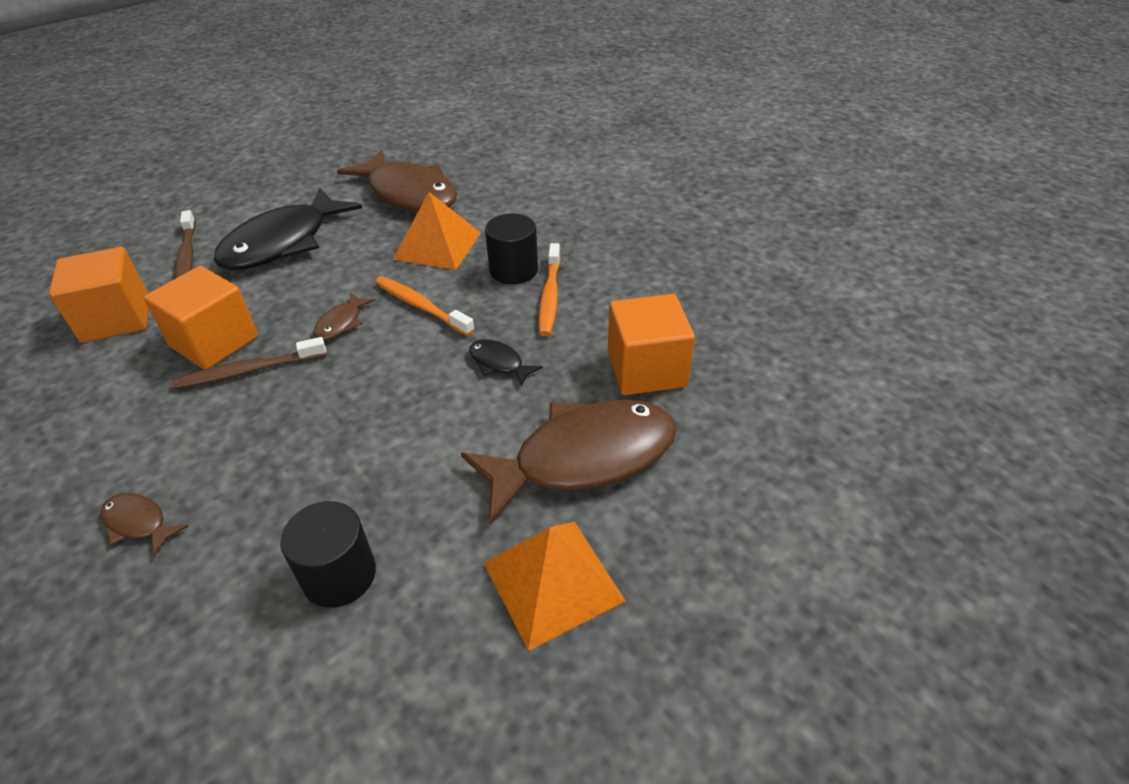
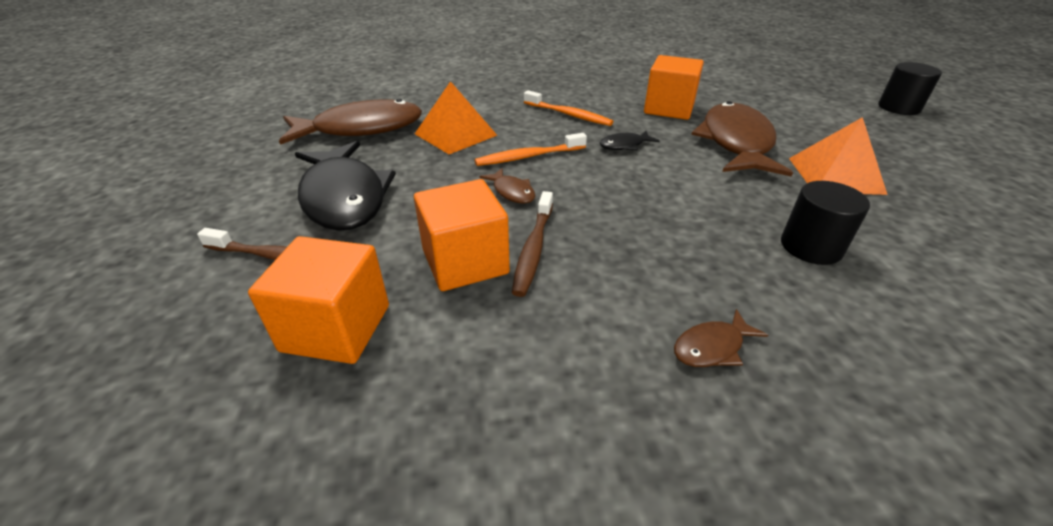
camera: 60 degrees left, 5 degrees down
black cylinder [485,214,538,284] -> black cylinder moved to [878,62,942,115]

